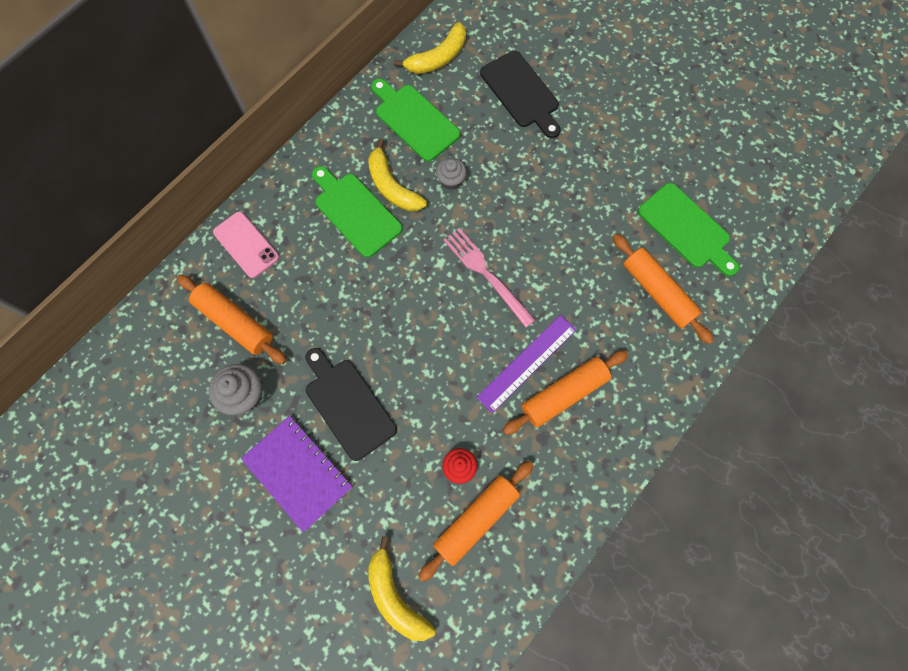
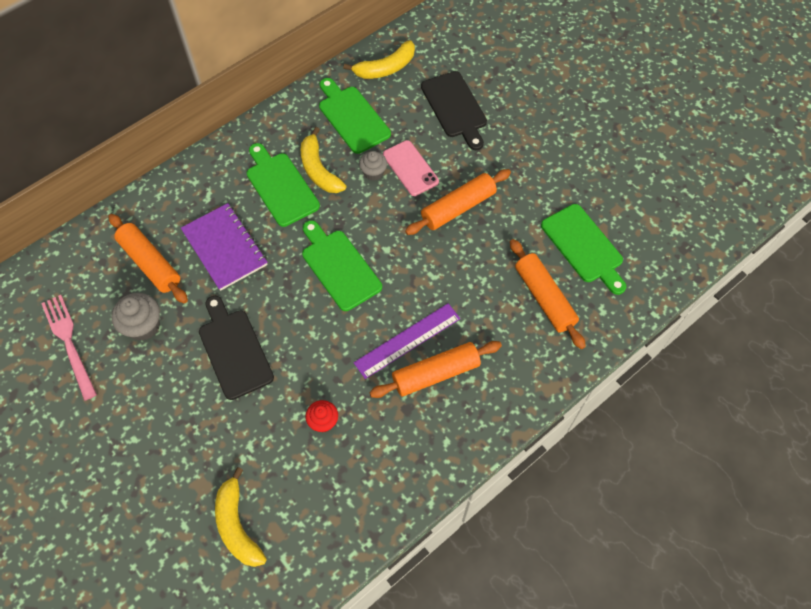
camera: 10 degrees right, 10 degrees down
pink phone [213,212,279,278] -> pink phone moved to [383,140,439,196]
purple notebook [241,416,353,533] -> purple notebook moved to [181,203,268,291]
orange rolling pin [418,461,533,582] -> orange rolling pin moved to [405,169,511,235]
pink fork [443,228,536,328] -> pink fork moved to [41,295,97,401]
none -> green cutting board [302,220,382,311]

